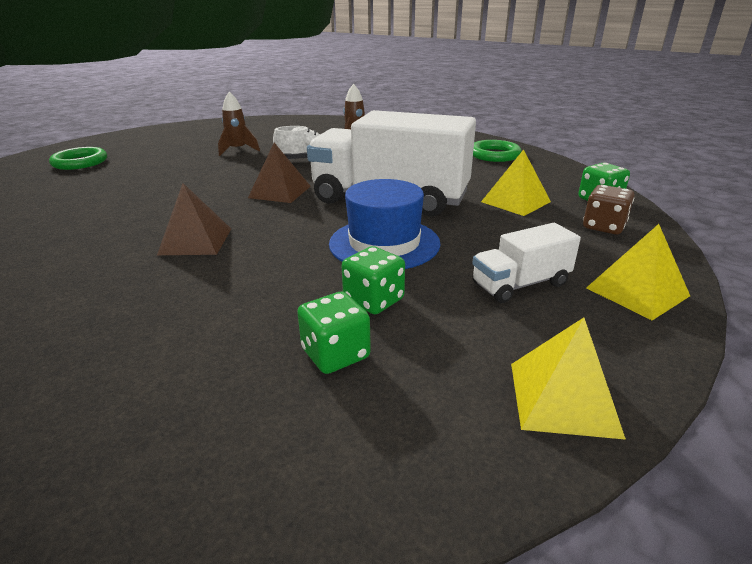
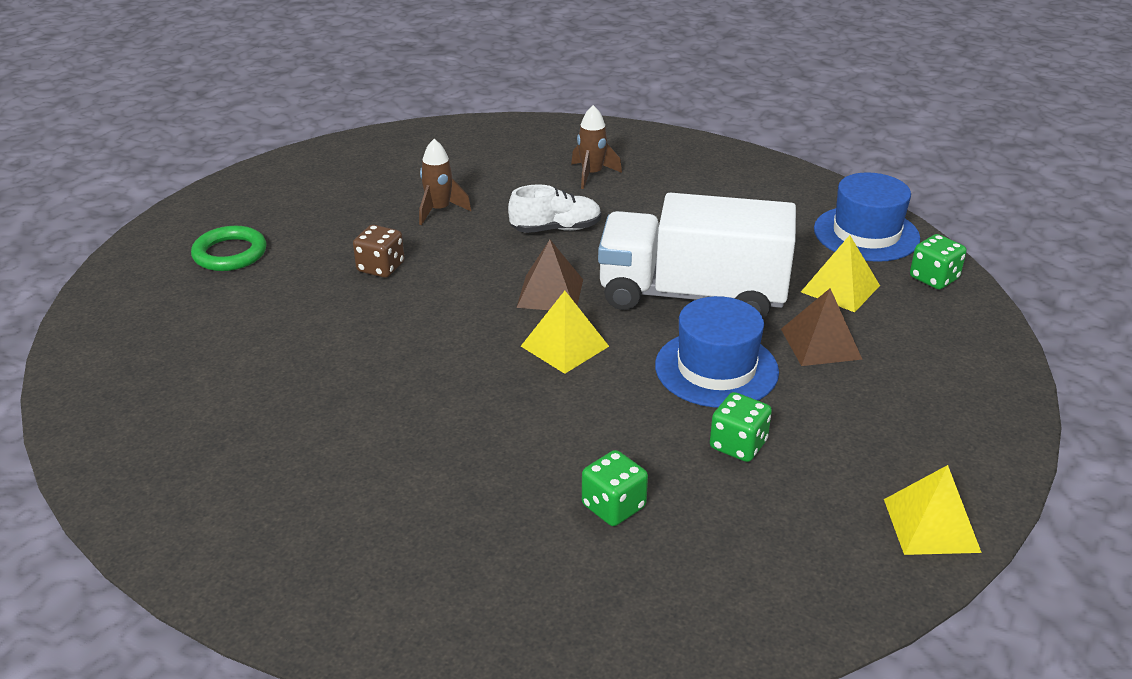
camera: 10 degrees left, 5 degrees up
brown pyramid [157,183,231,255] -> brown pyramid moved to [781,288,862,366]
green dice [297,292,371,374] -> green dice moved to [582,450,648,526]
white truck [472,223,581,303] -> none
green ring [473,140,521,162] -> none
brown dice [583,185,634,234] -> brown dice moved to [353,225,404,278]
yellow pyramid [586,224,690,320] -> yellow pyramid moved to [521,291,609,374]
none -> blue hat [814,172,920,262]

